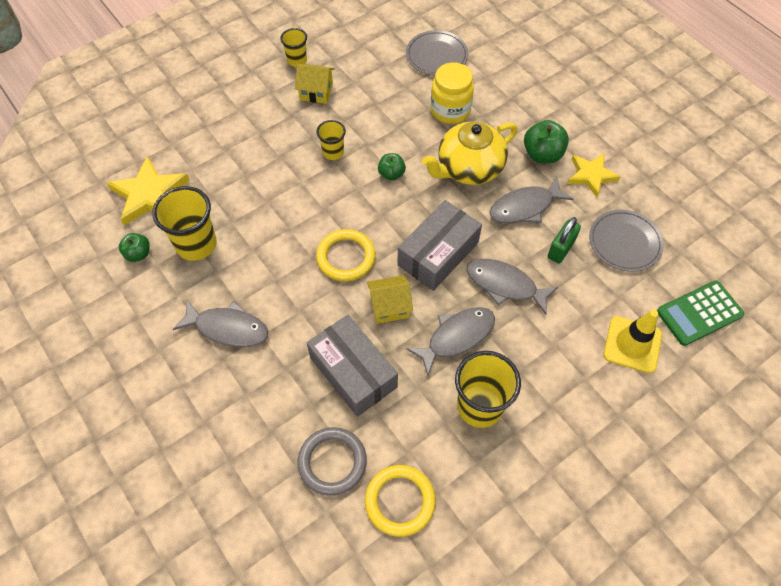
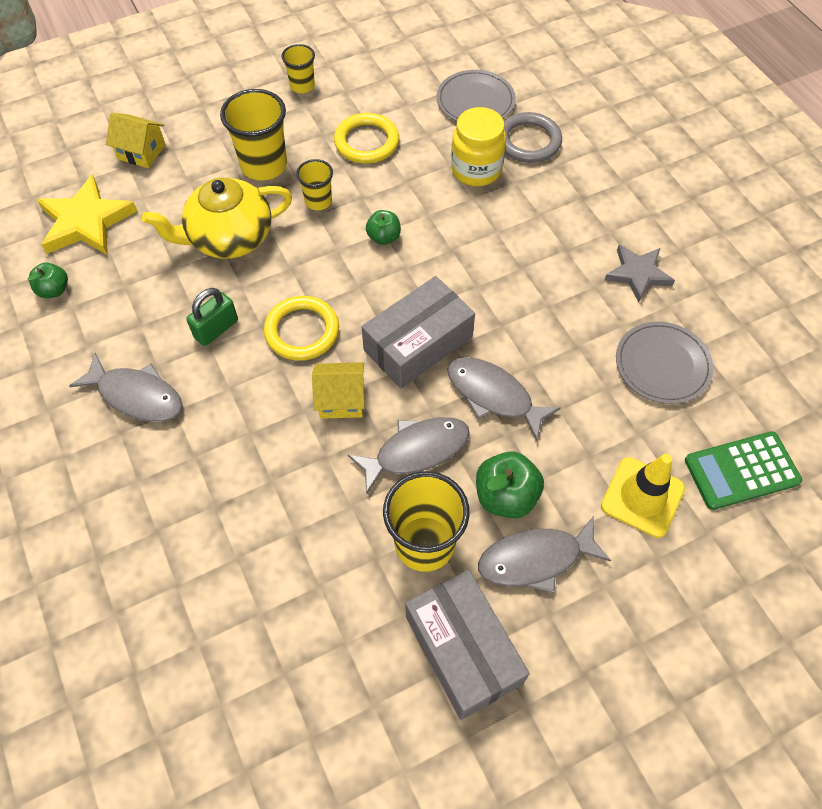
camera: 10 degrees right, 0 degrees up
yellow cup [152,186,217,261] -> yellow cup moved to [220,89,287,180]
yellow house [295,64,334,104] -> yellow house moved to [106,113,166,168]
grey ring [298,427,367,496] -> grey ring moved to [504,112,562,163]
grey box [307,315,398,417] -> grey box moved to [405,570,530,720]
yellow ring [365,465,436,537] -> yellow ring moved to [334,113,399,163]
yellow teapot [422,122,518,185] -> yellow teapot moved to [142,177,292,259]
grey fish [490,176,574,223] -> grey fish moved to [478,517,611,593]
green apple [524,120,569,163] -> green apple moved to [476,451,544,518]
green padlock [548,217,581,263] -> green padlock moved to [186,288,238,346]
yellow star [567,154,621,197] -> grey star [605,245,675,302]

